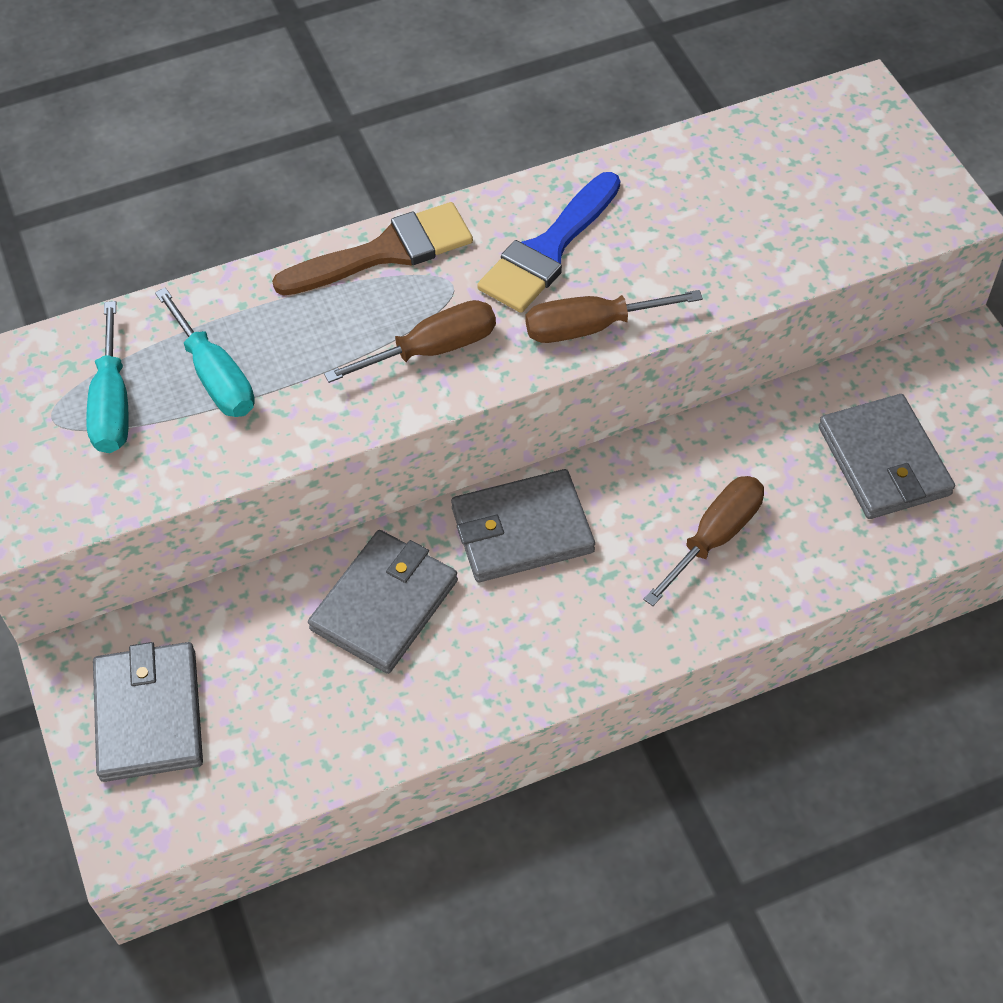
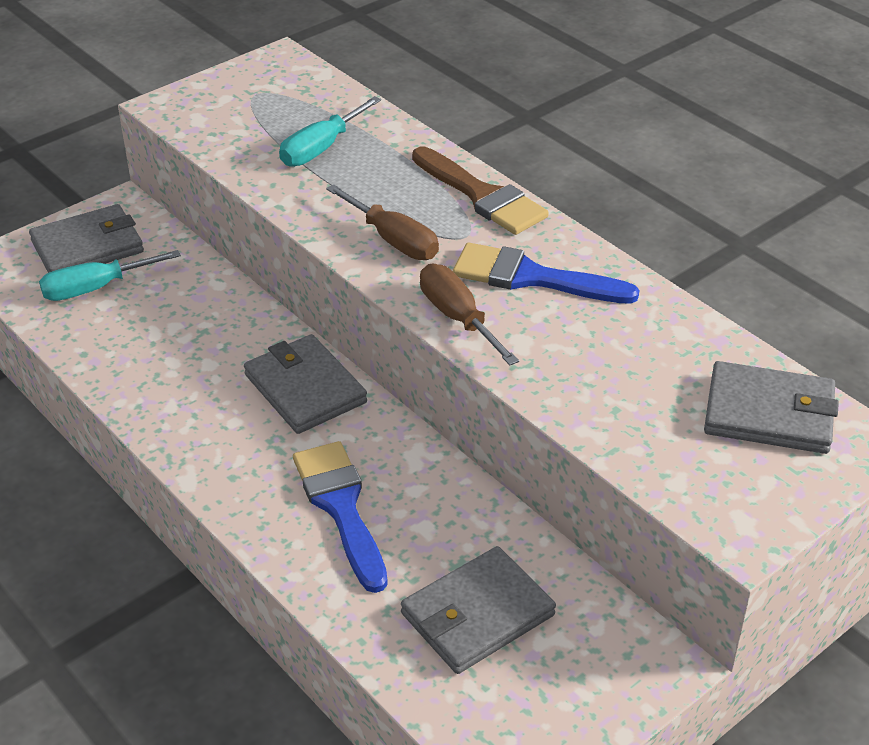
camera: 70 degrees right, 15 degrees down
turquoise screwdriver [86,301,129,453] -> turquoise screwdriver moved to [39,250,181,301]
grey wallet [308,530,458,674] -> grey wallet moved to [704,361,839,454]
brown screwdriver [643,476,764,606] -> blue brush [293,441,388,593]

